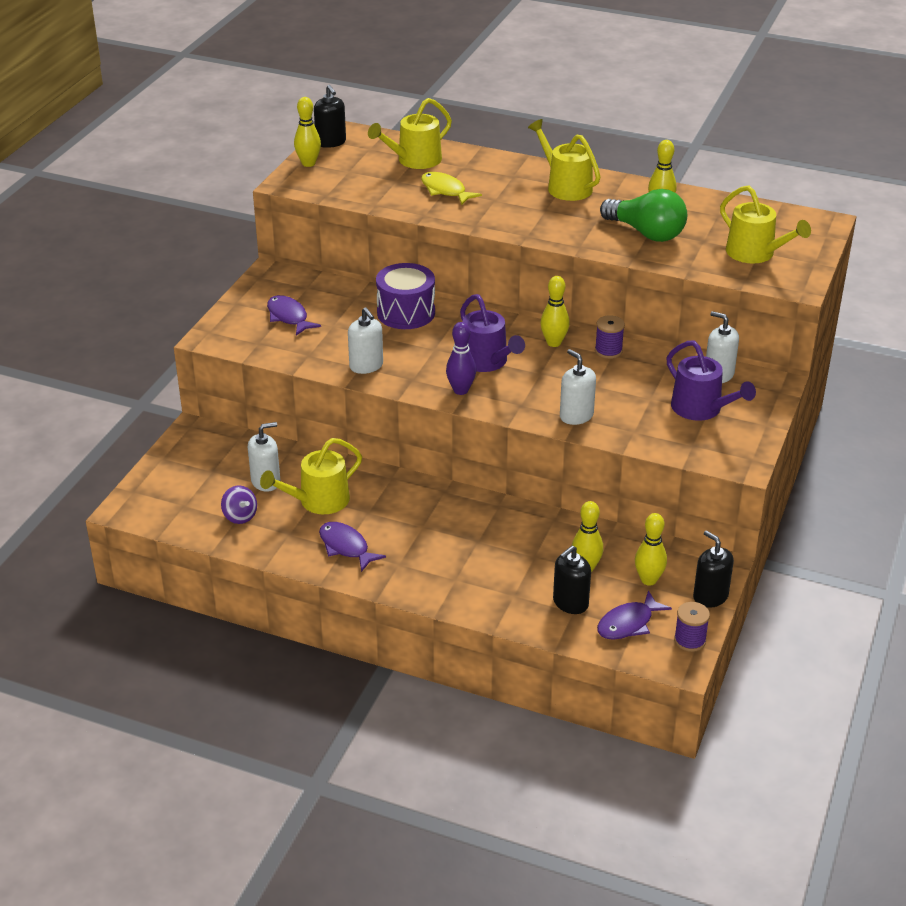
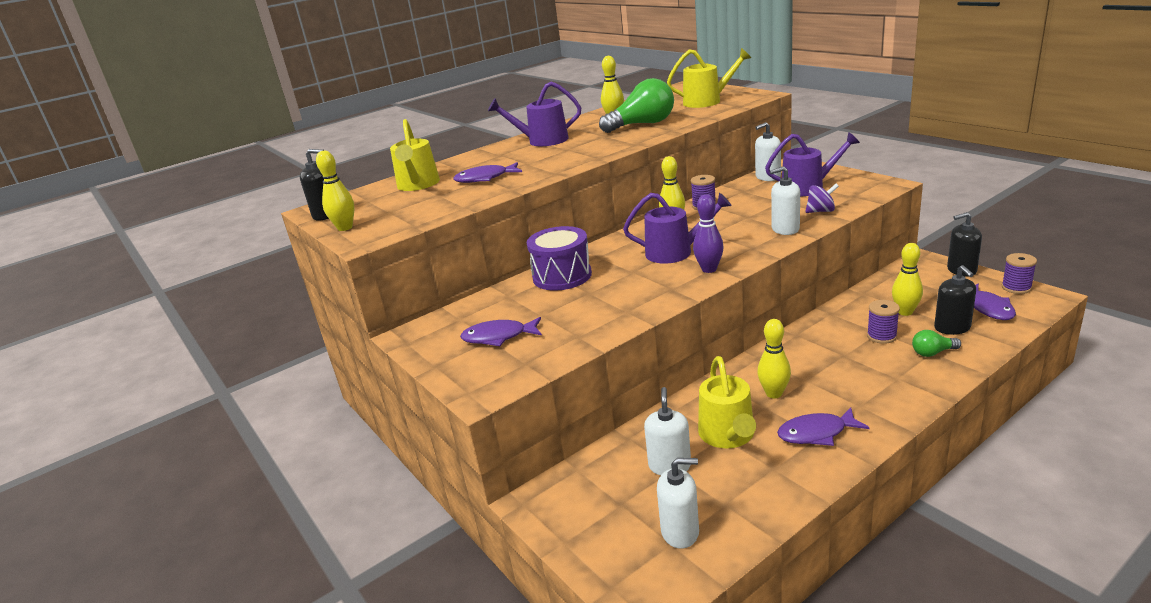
camera: 55 degrees left, 10 degrees down
purple spinning top [221,485,257,524] -> purple spinning top moved to [805,184,839,213]
white soap dispenser [348,308,383,374] -> white soap dispenser moved to [657,458,699,549]
yellow fish [421,172,482,205] -> purple fish [453,162,522,183]
yellow watering can [528,119,600,201] -> purple watering can [488,81,581,146]
yellow bowling pin [635,513,667,586] -> yellow bowling pin moved to [757,319,791,398]
none -> purple spool [867,300,900,344]
none -> green light bulb [912,330,961,357]

